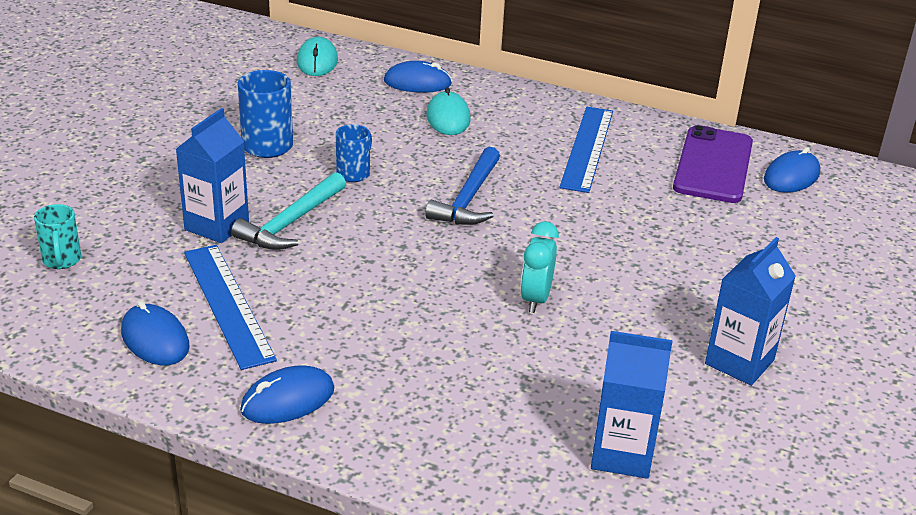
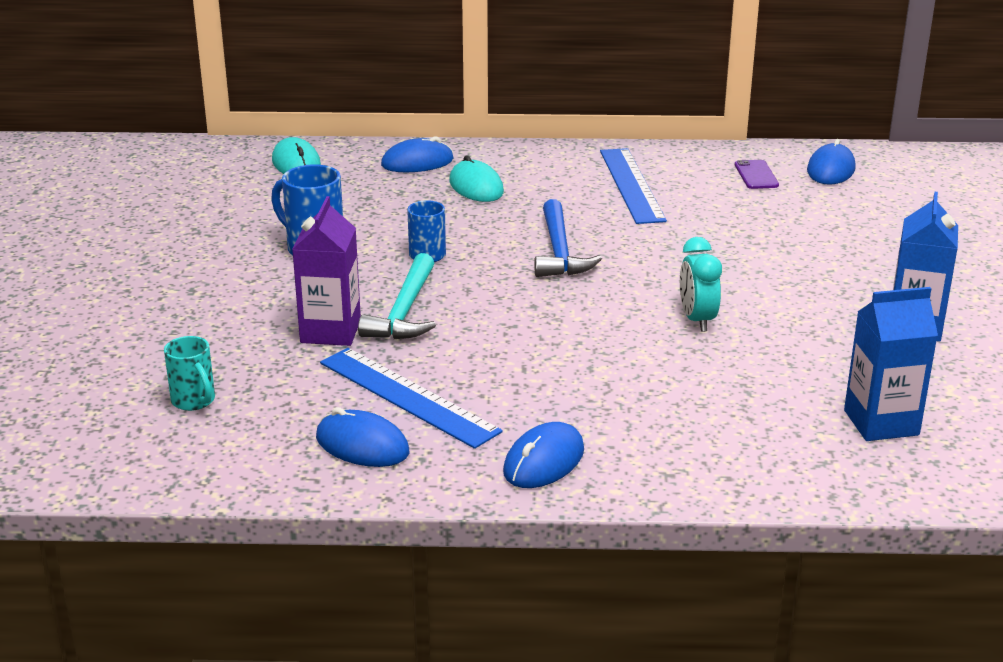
camera: 20 degrees left, 5 degrees down
blue carton [176,108,249,243] -> purple carton [292,196,361,346]
purple phone [673,125,753,203] -> purple phone [735,160,779,189], size x0.47

